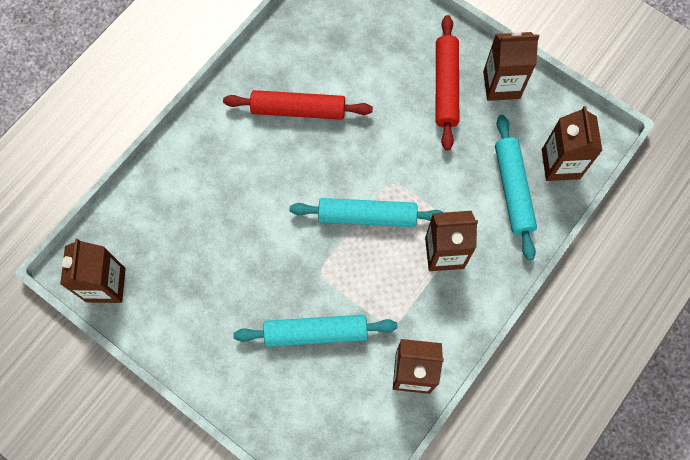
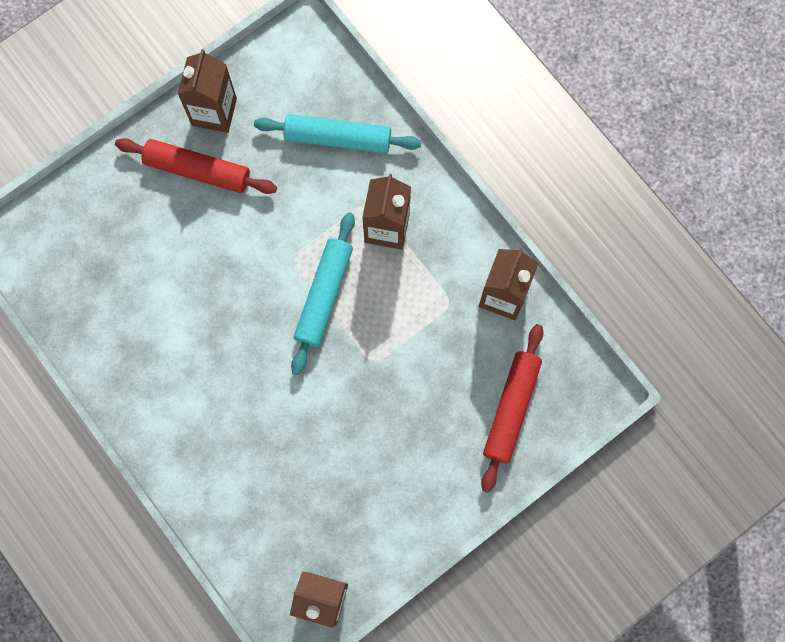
camera: 75 degrees left, 5 degrees up
red rolling pin [223,90,373,120] -> red rolling pin moved to [481,324,544,493]
turquoise rolling pin [233,315,397,347] -> none
brown carton [542,106,602,181] -> none

